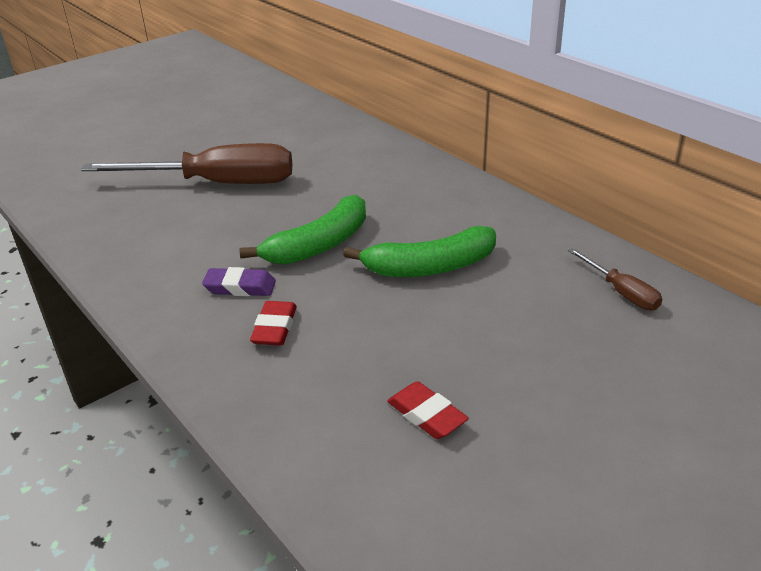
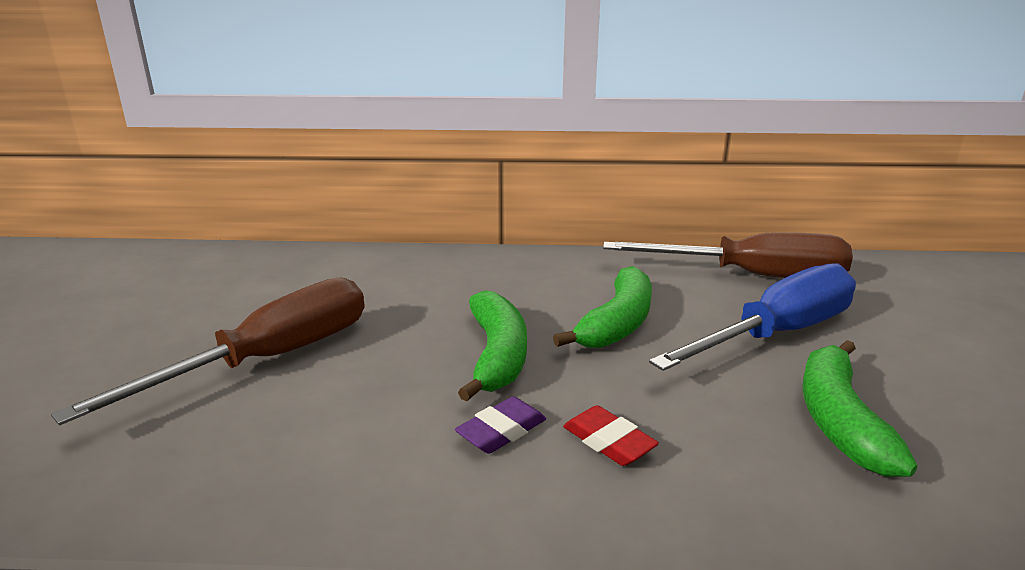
camera: 50 degrees left, 10 degrees down
red eraser [387,381,469,439] -> green banana [802,340,917,477]
brown screwdriver [568,248,662,310] -> brown screwdriver [603,232,853,278], size x2.24
none -> blue screwdriver [649,263,856,371]

